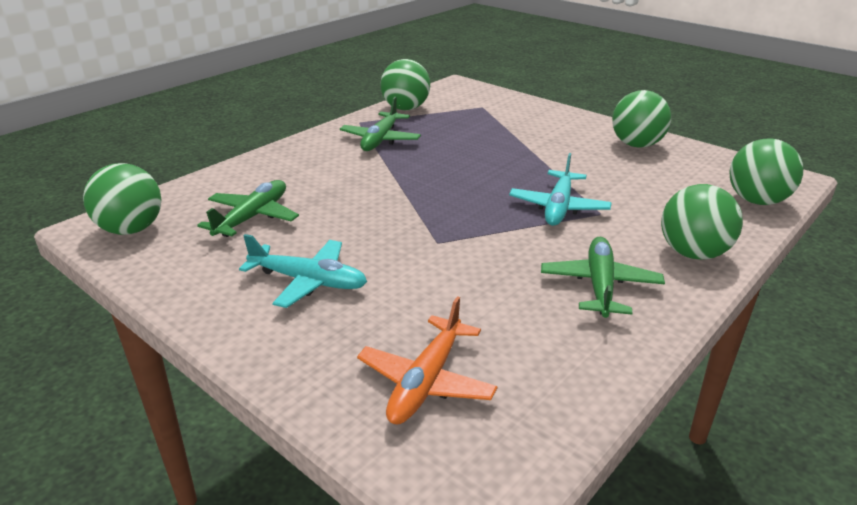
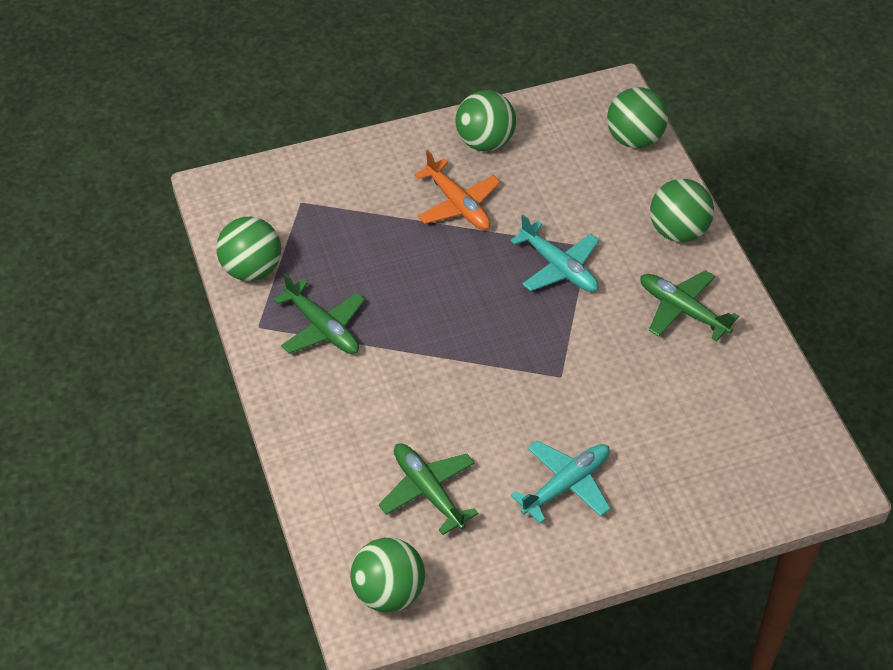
camera: 60 degrees left, 20 degrees up
orange plane [357,296,498,424] -> orange plane moved to [414,150,500,230]

